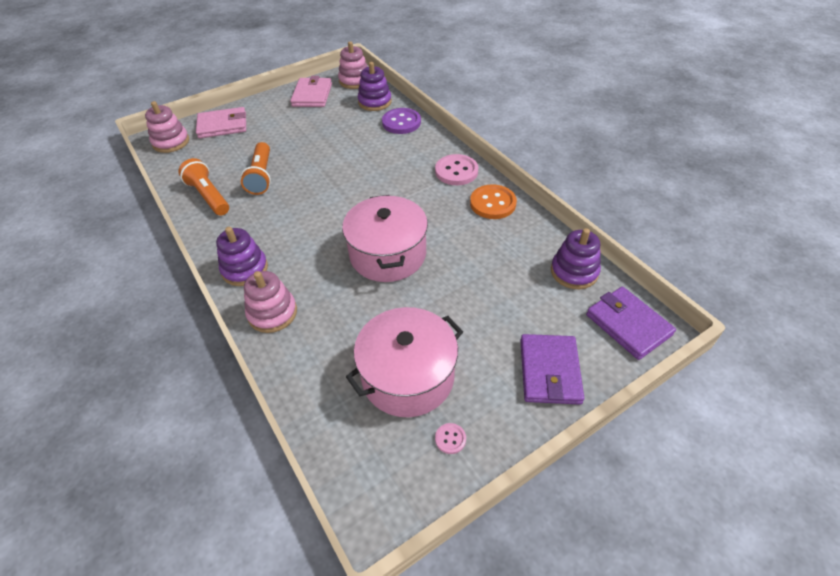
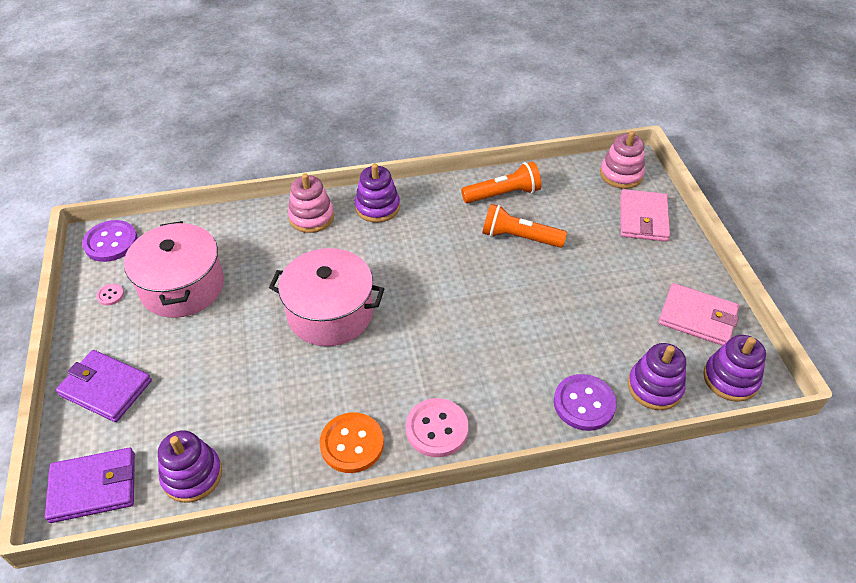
camera: 110 degrees right, 0 degrees up
pink stacking toy [338,41,368,89] -> purple stacking toy [703,335,766,402]
none -> purple button [82,220,138,262]

